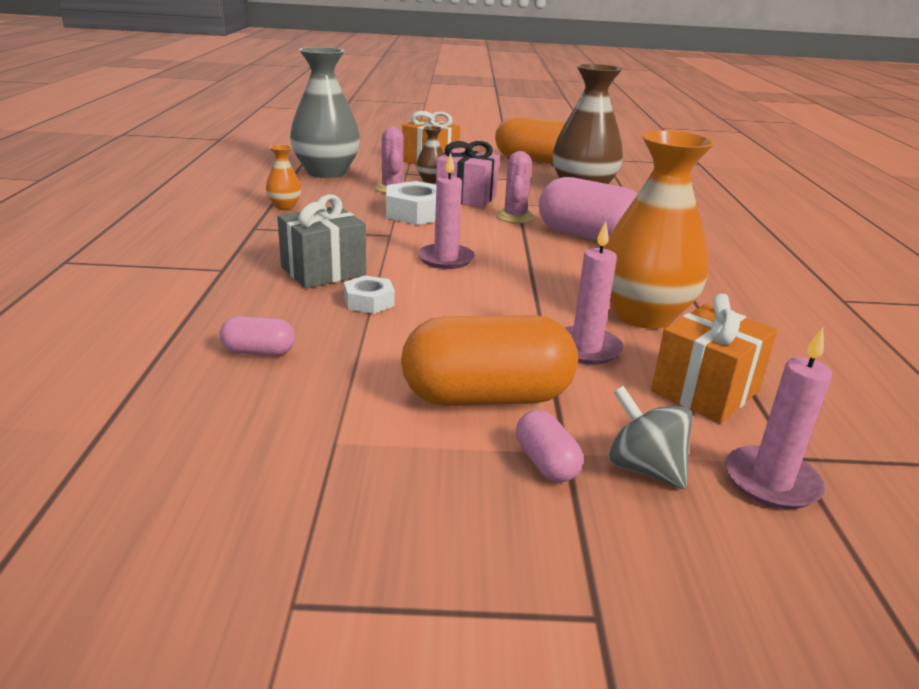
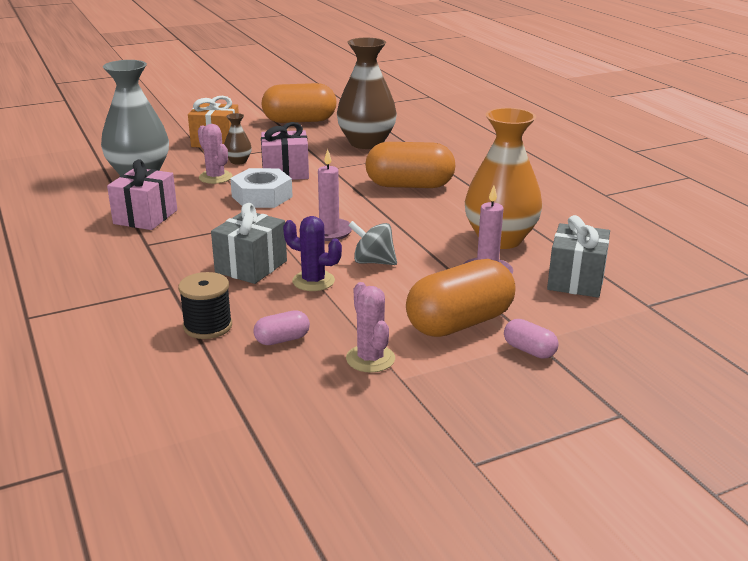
camera: 25 degrees left, 0 degrees up
orange vase [266,144,301,209] -> pink gift [107,159,177,230]
white nut [344,275,395,314] -> purple cactus [283,216,342,291]
pink cactus [495,151,535,223] -> pink cactus moved to [346,282,395,372]
pink capsule [539,177,637,241] -> orange capsule [365,142,455,188]
grey spinning top [608,386,693,489] -> grey spinning top moved to [348,221,397,265]
orange gift [651,294,777,423] -> grey gift [547,215,610,298]
pink candle [725,327,832,509] -> none
none -> black spool [178,272,232,339]

